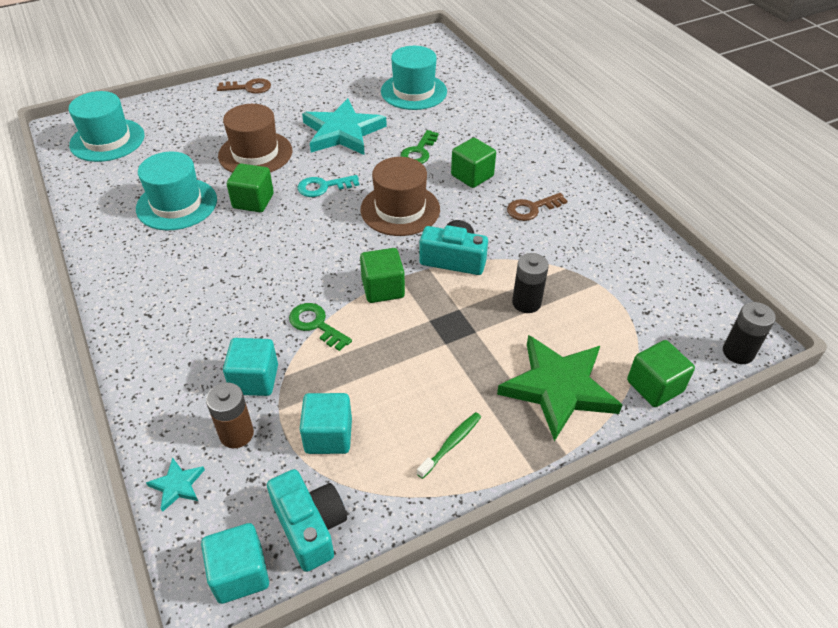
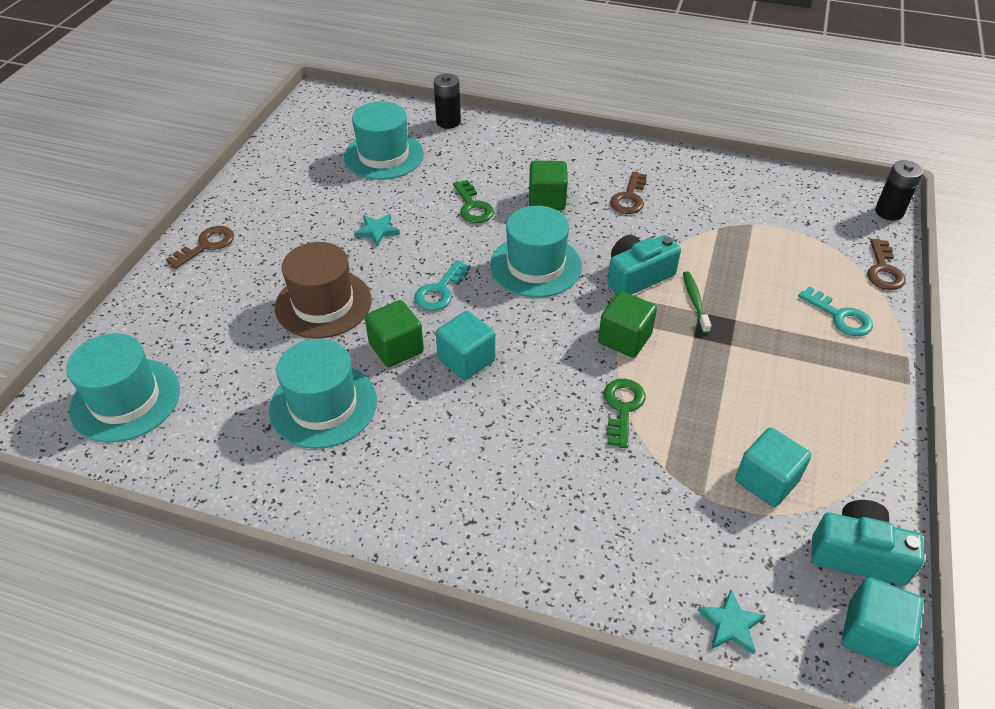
camera: 45 degrees left, 0 degrees up
brown battery [206,382,254,448] -> none
turquoise cube [223,338,278,396] -> turquoise cube moved to [436,311,495,380]
green key [289,303,352,351] -> green key turned 105 degrees clockwise [604,379,646,448]
turquoise star [302,98,387,155] -> turquoise star [354,214,400,246], size x0.42
brown hat [360,157,440,236] -> turquoise hat [490,206,582,297]
green toothbrush [417,412,481,479] -> green toothbrush moved to [683,271,712,333]
green star [497,335,622,441] -> turquoise key [798,287,873,336]
black battery [512,253,549,313] -> black battery moved to [434,73,461,129]
green cube [627,340,695,407] -> brown key [867,239,906,290]

